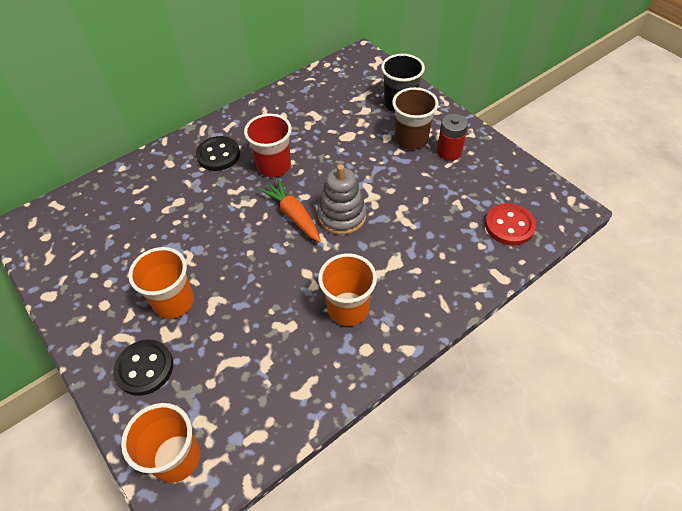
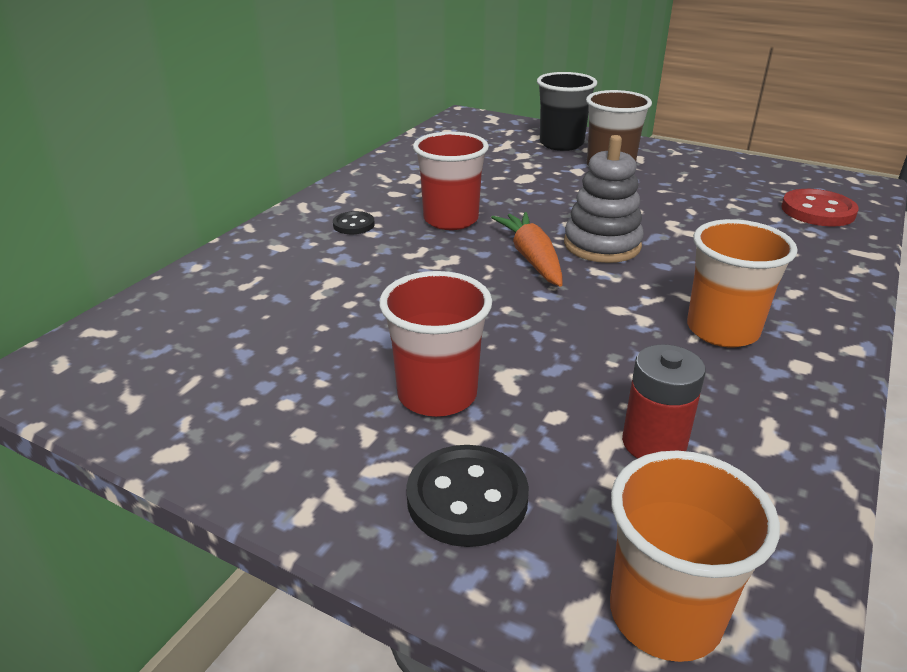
camera: 25 degrees left, 20 degrees down
orange cup [128,247,194,319] -> red cup [379,271,492,417]
black button [196,136,240,171] -> black button [333,211,375,234], size x0.58
orange carrot [259,179,321,242] -> orange carrot turned 45 degrees clockwise [491,212,563,287]
red battery [437,114,468,161] -> red battery moved to [622,344,706,458]

